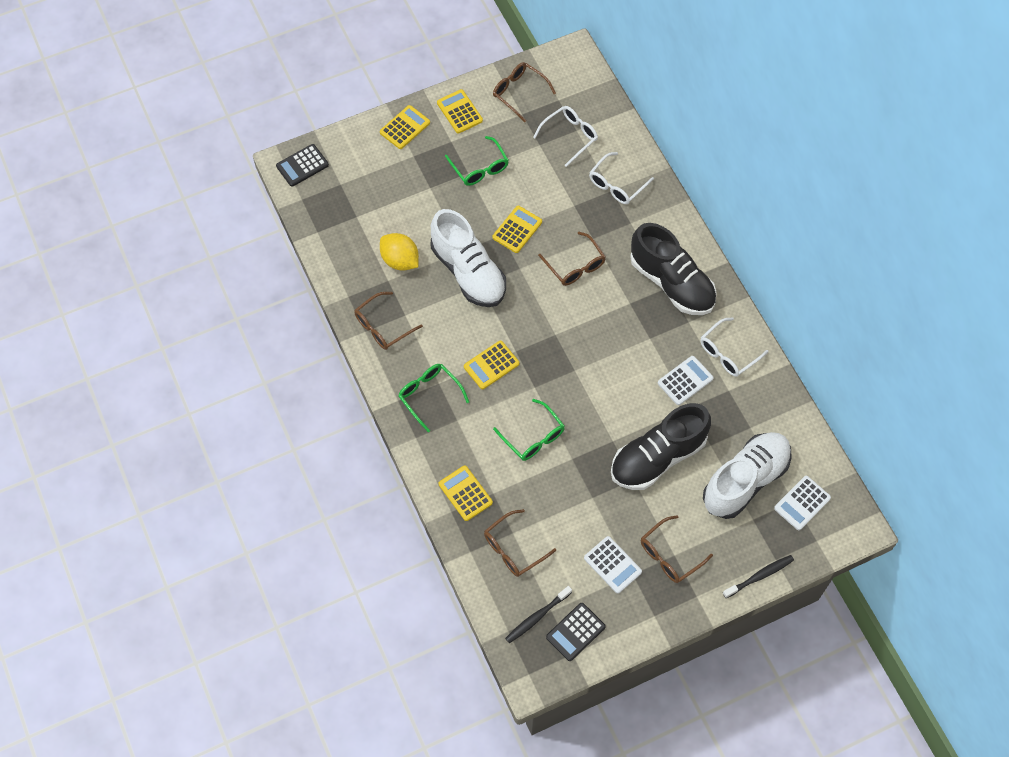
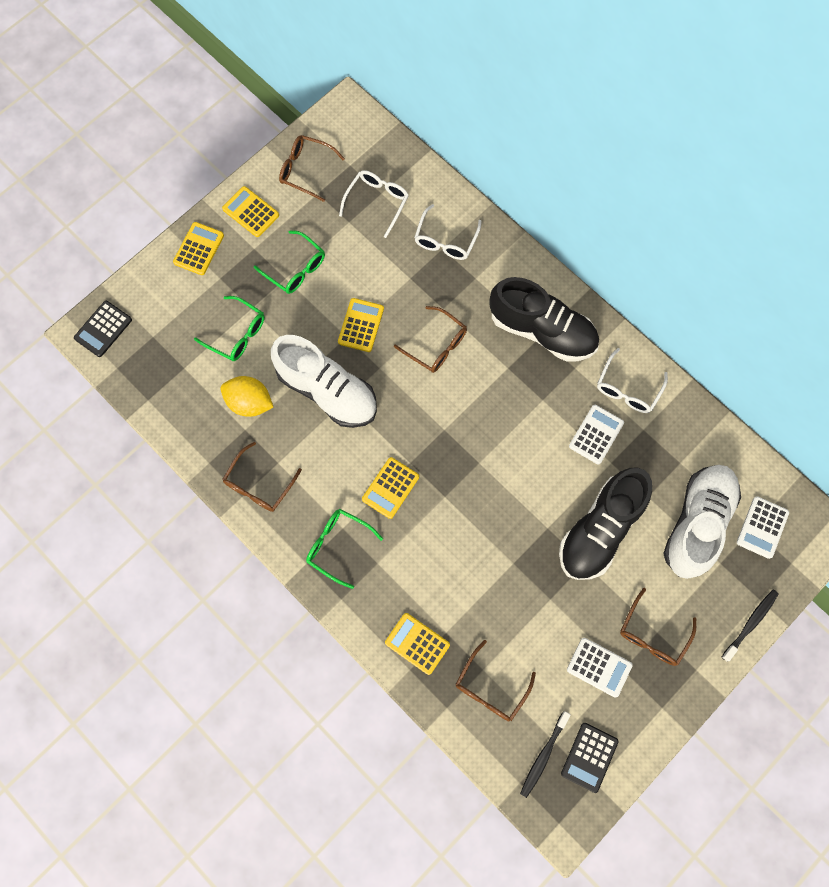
camera: 20 degrees left, 10 degrees up
green glasses [493,399,565,461] -> green glasses moved to [194,296,265,361]

